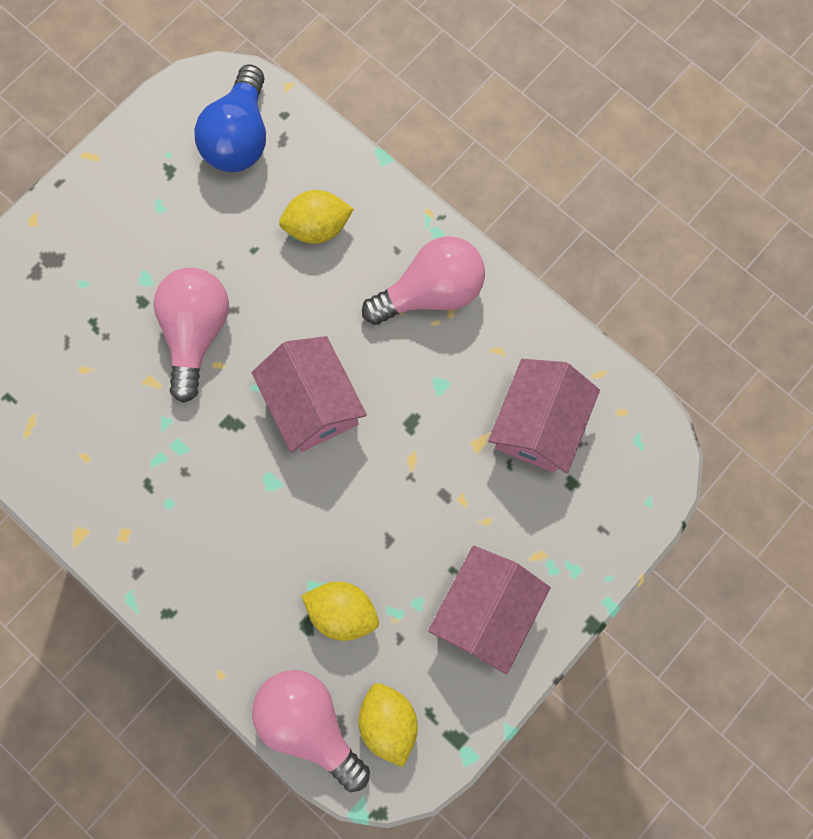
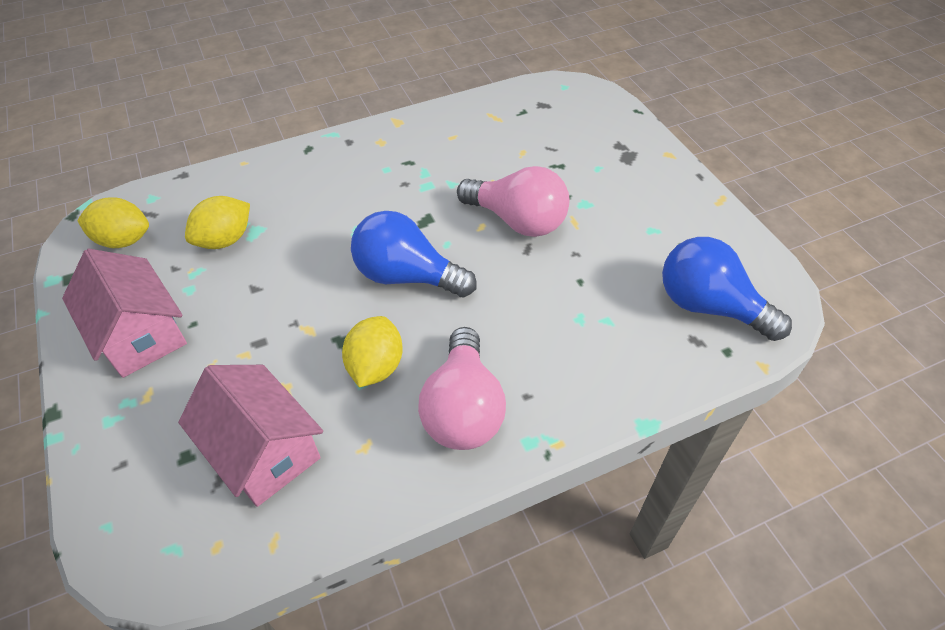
camera: 115 degrees right, 25 degrees down
pink house [252,336,367,453] -> blue light bulb [351,211,477,297]
pink light bulb [252,670,370,792] -> none
yellow lemon [279,190,354,244] -> yellow lemon moved to [342,316,403,387]

